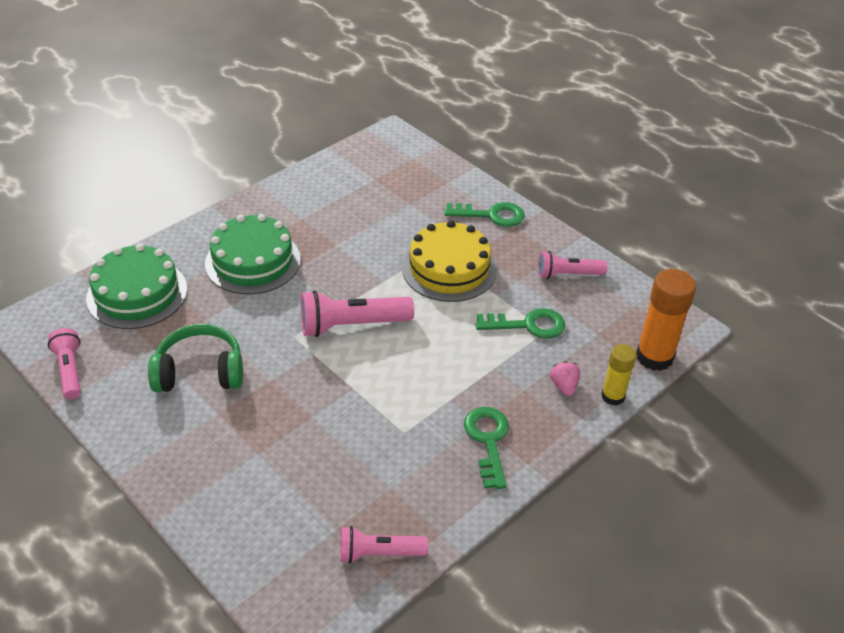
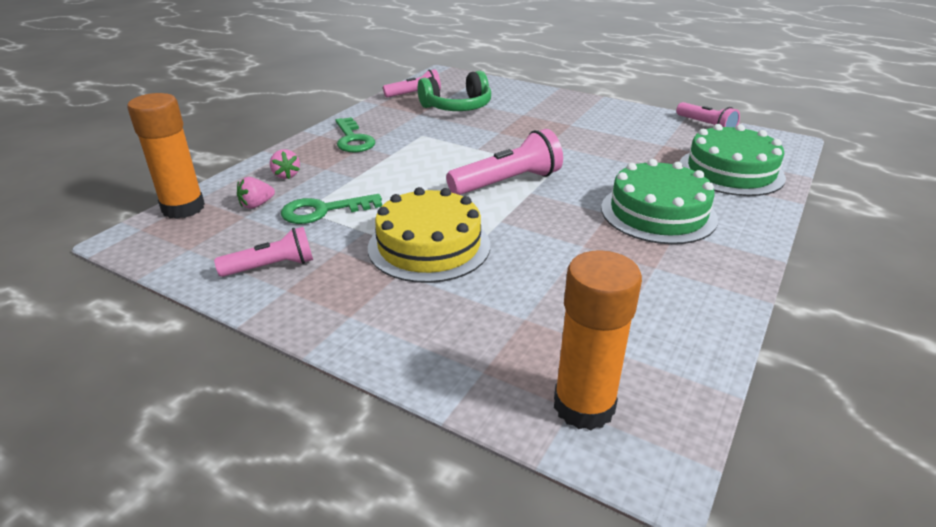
camera: 165 degrees right, 10 degrees down
green headphones [148,324,243,392] -> green headphones moved to [418,71,491,111]
green key [444,202,525,227] -> none
yellow glue stick [601,344,636,406] -> none
none -> pink strawberry [237,177,275,209]
none -> orange glue stick [554,250,642,430]

